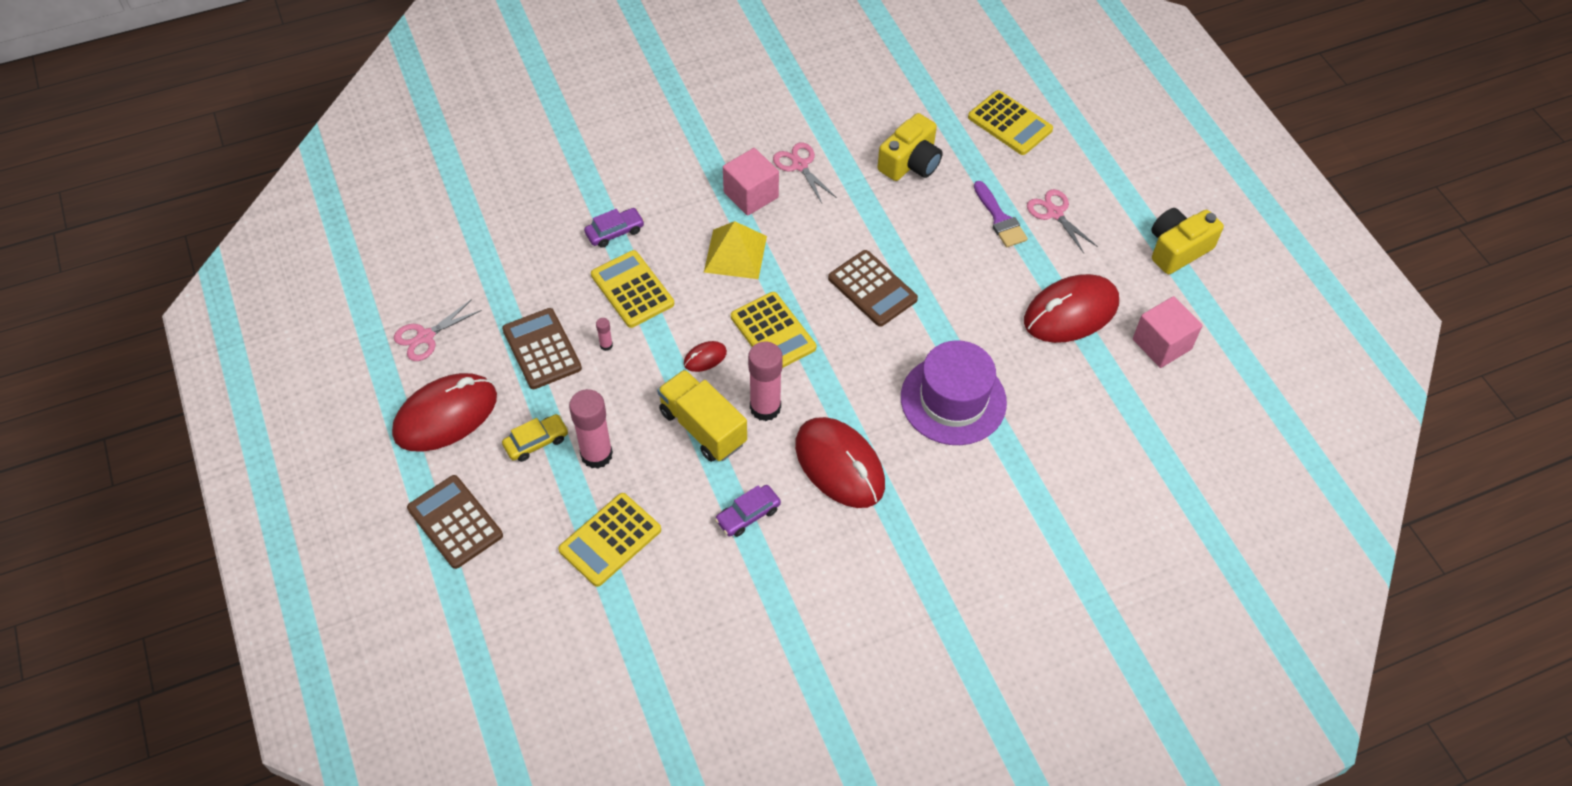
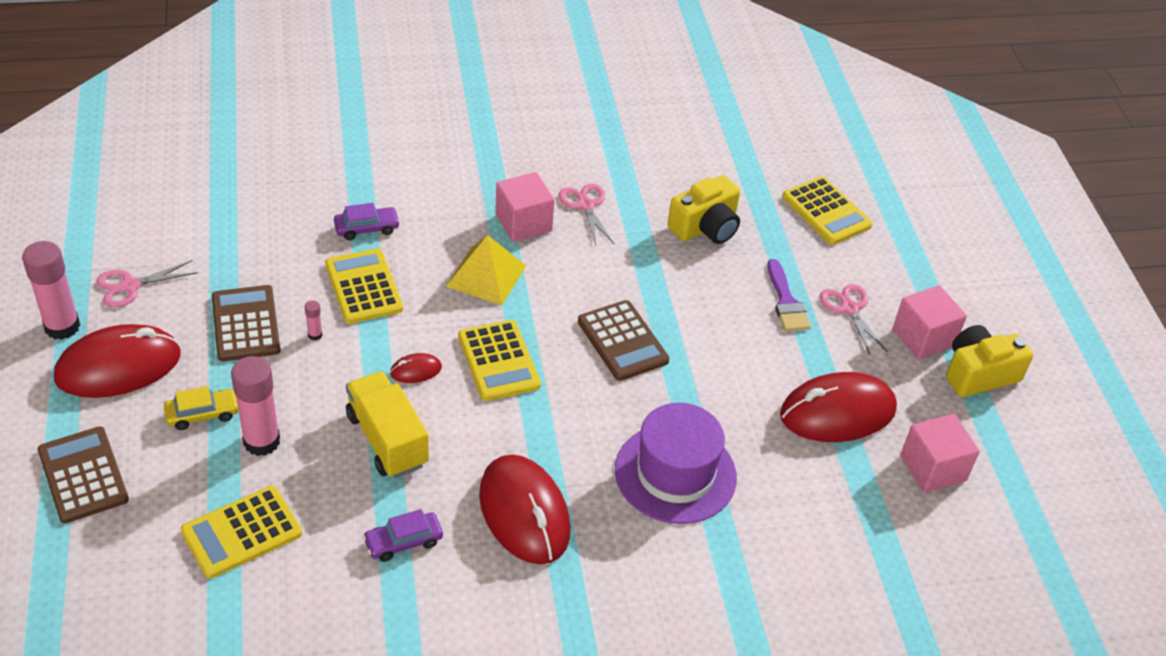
camera: 10 degrees right, 10 degrees down
pink glue stick [748,341,783,421] -> pink glue stick moved to [22,241,80,340]
none -> pink cube [893,285,967,359]

